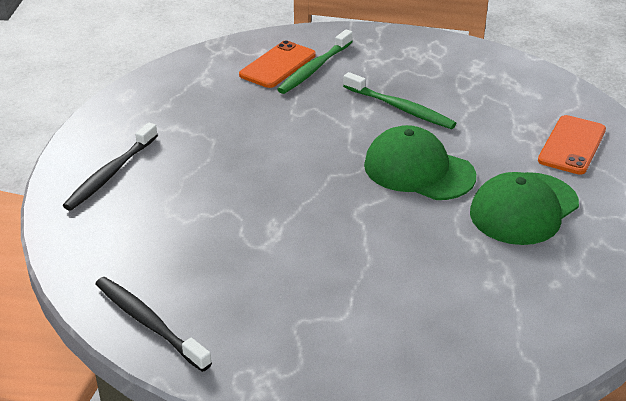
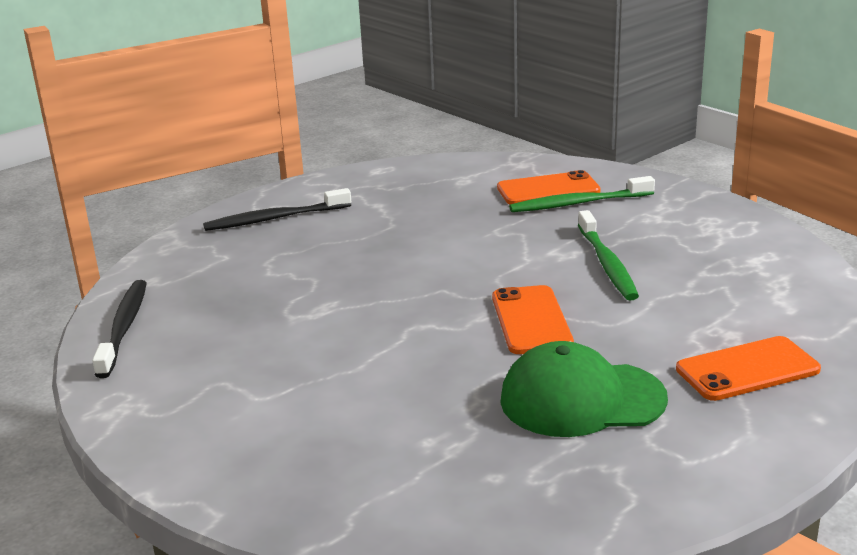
camera: 45 degrees right, 10 degrees down
green cap [364,125,476,200] -> orange phone [492,285,574,354]

